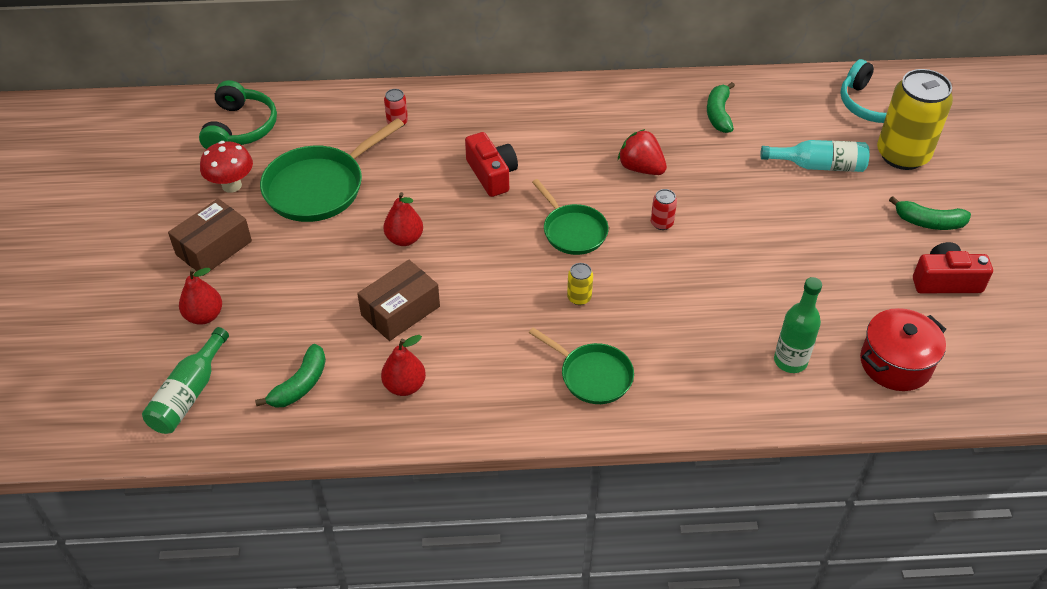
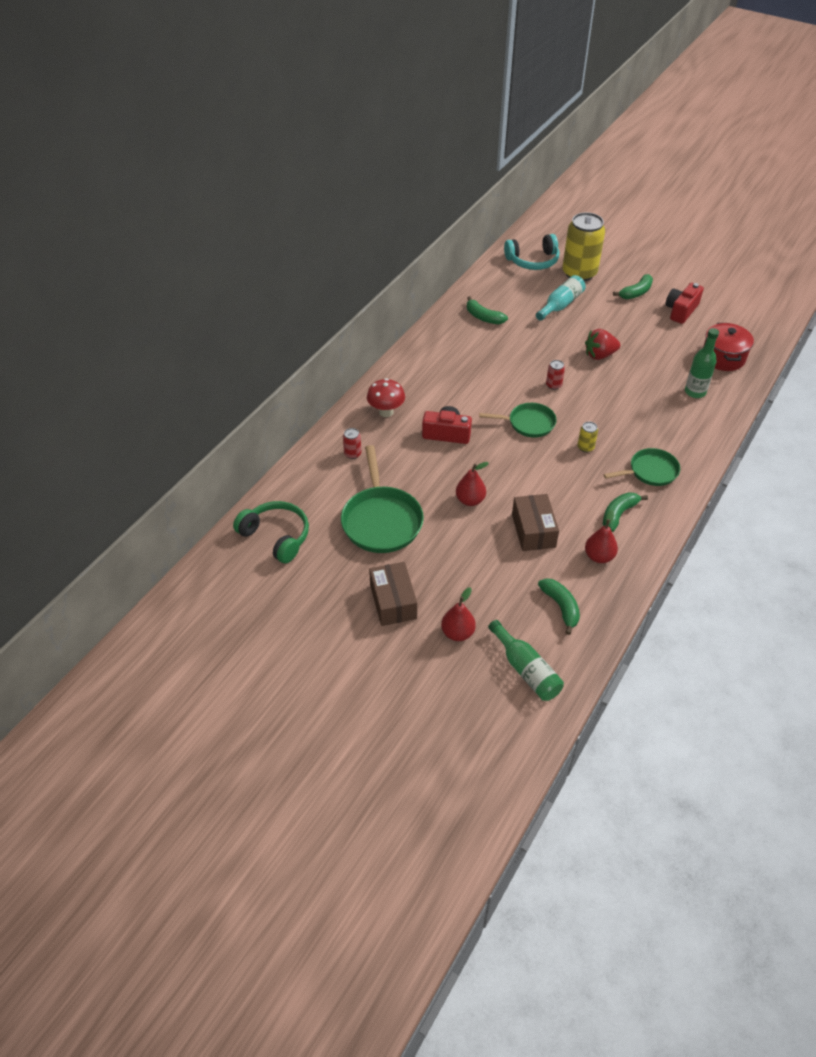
camera: 55 degrees left, 0 degrees up
red mushroom [200,141,253,193] -> red mushroom moved to [367,378,405,417]
red strawberry [618,129,667,175] -> red strawberry moved to [585,329,620,360]
none -> green banana [603,492,648,532]

